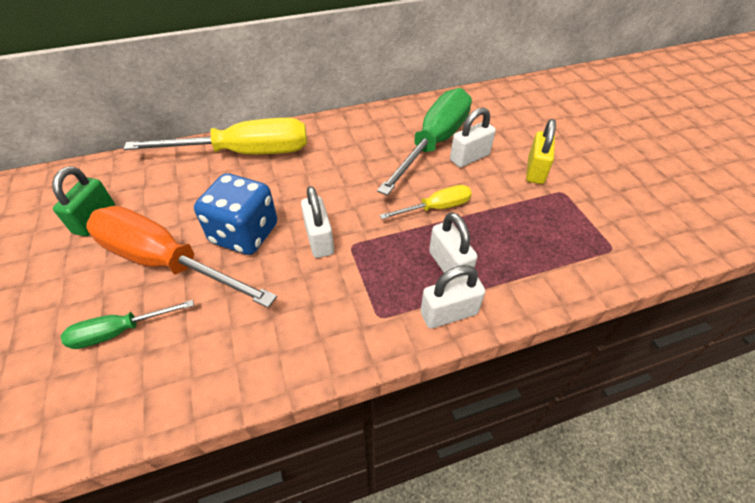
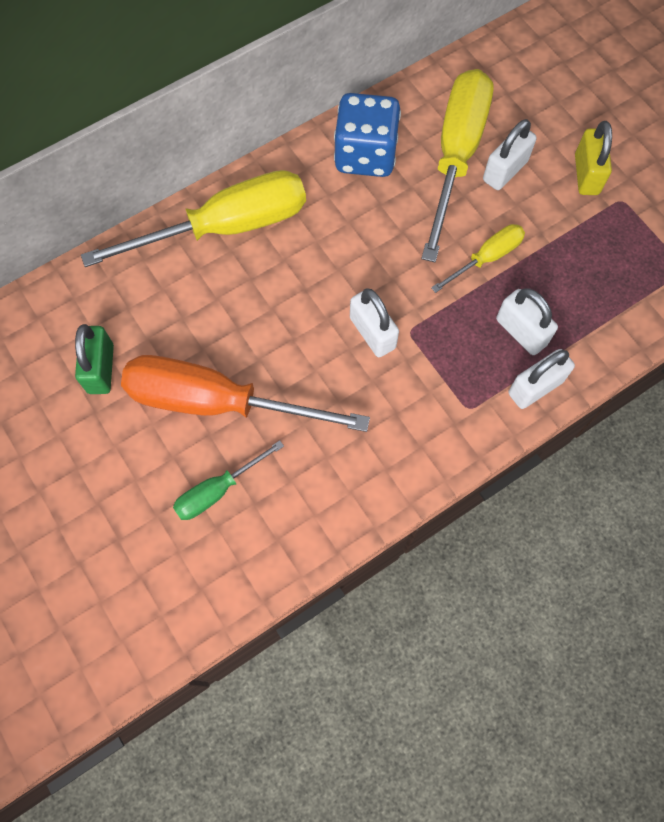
camera: 15 degrees left, 20 degrees up
blue dice [194,173,277,255] -> blue dice moved to [334,93,401,177]
green screwdriver [377,88,472,196] -> yellow screwdriver [421,69,493,262]

